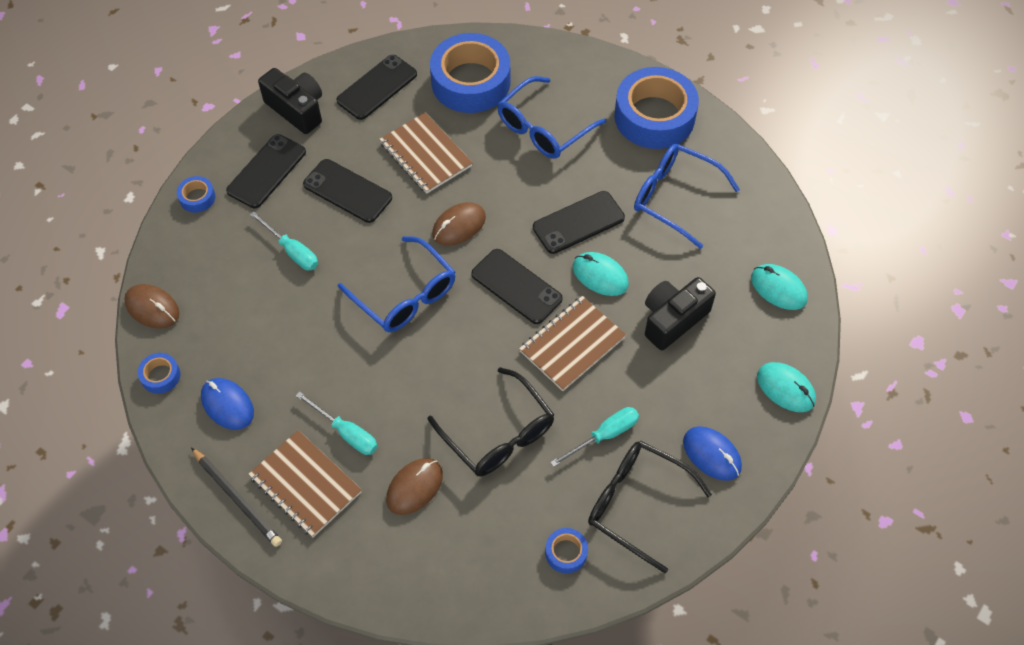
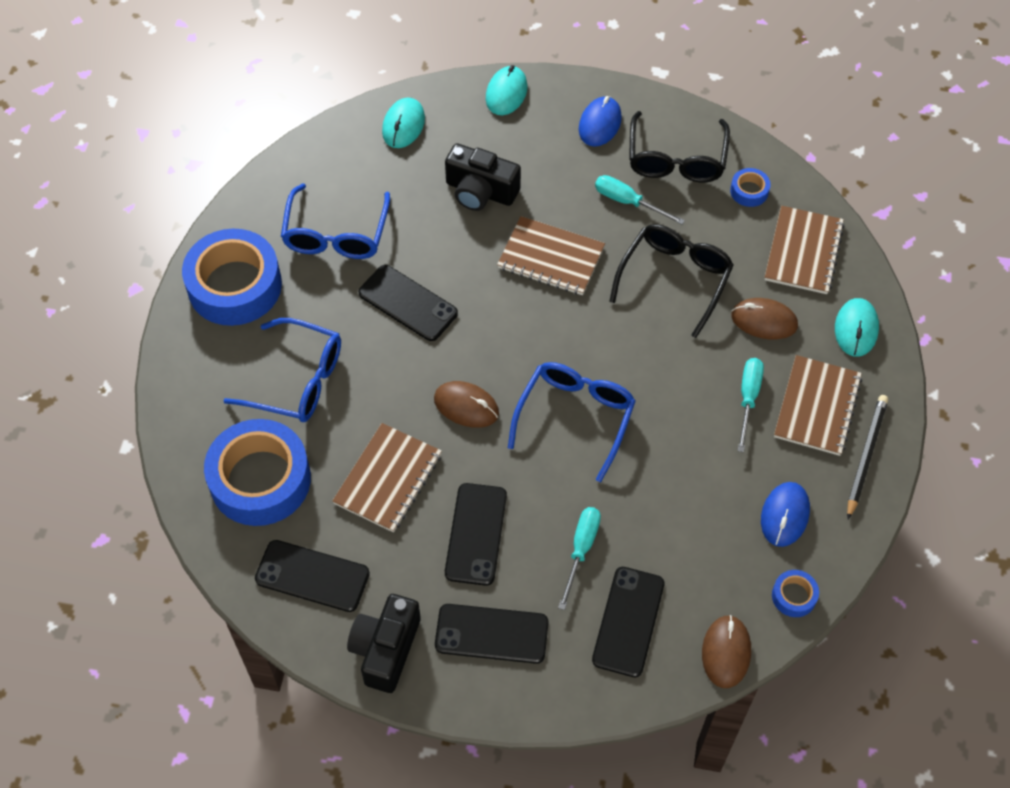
camera: 115 degrees left, 0 degrees up
blue tape [177,176,216,213] -> none
black phone [471,249,563,324] -> black phone moved to [592,567,665,677]
turquoise mouse [573,252,629,296] -> turquoise mouse moved to [835,298,879,357]
none -> brown notebook [765,206,845,294]

